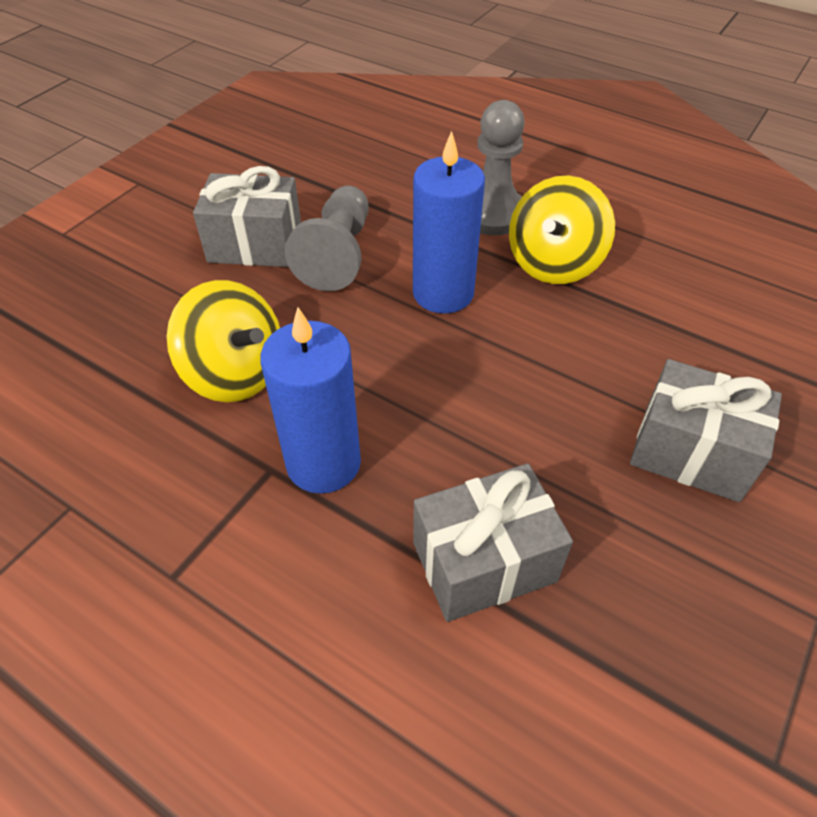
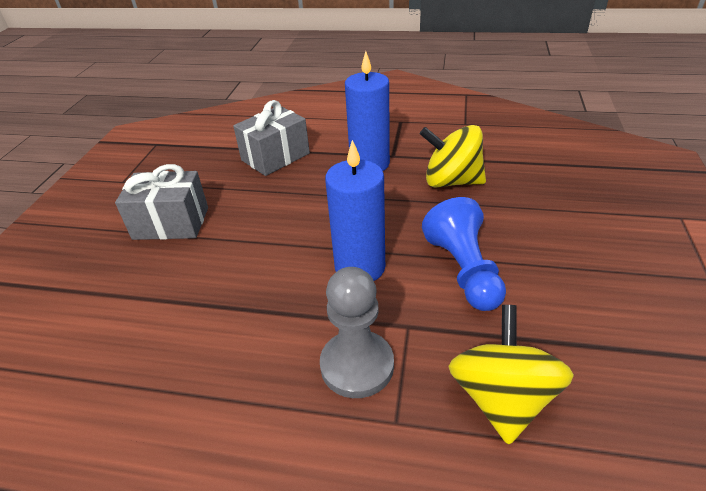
camera: 160 degrees right, 10 degrees down
grey gift [193,166,301,267] -> none
grey pawn [285,186,369,291] -> blue pawn [422,197,506,311]
yellow spinning top [509,176,615,284] -> yellow spinning top moved to [448,305,574,445]

